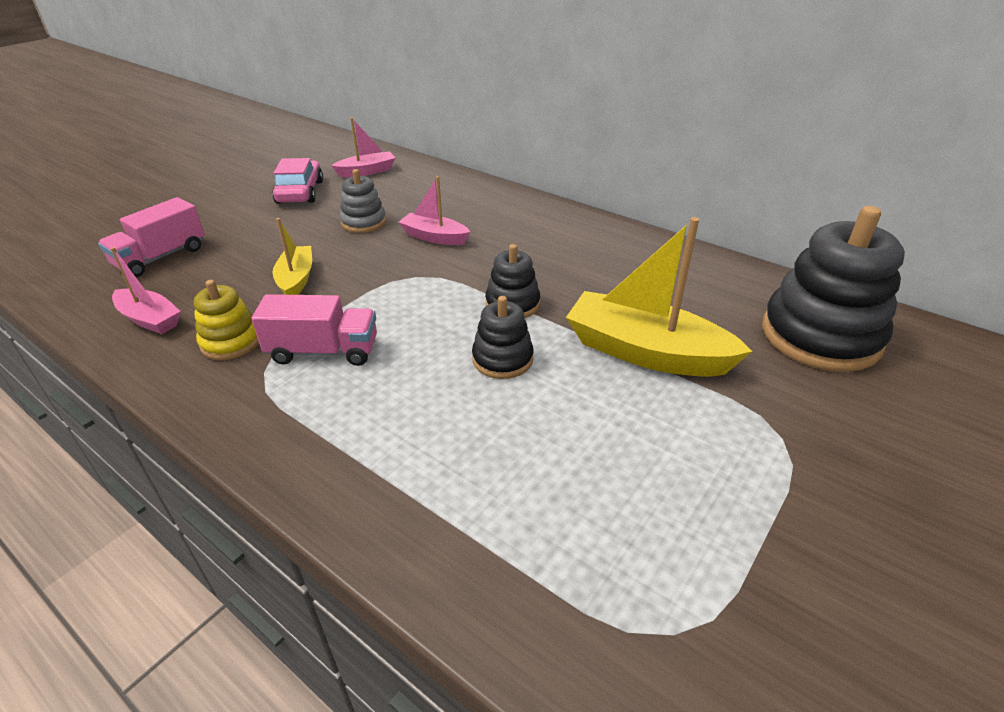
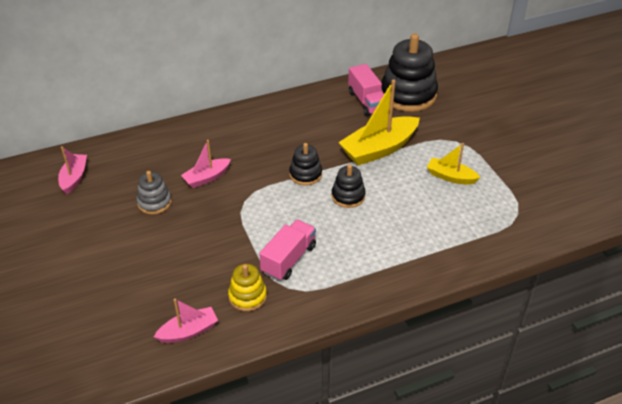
camera: 60 degrees left, 5 degrees up
pink truck [98,197,205,277] -> pink truck moved to [348,64,384,116]
pink car [272,158,323,204] -> none
yellow boat [273,218,312,295] -> yellow boat moved to [427,143,481,185]

